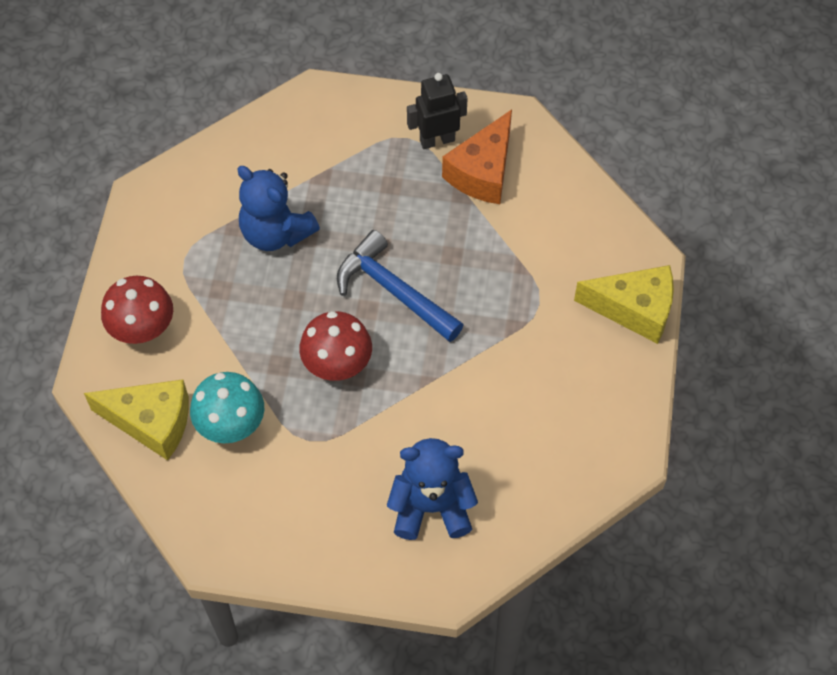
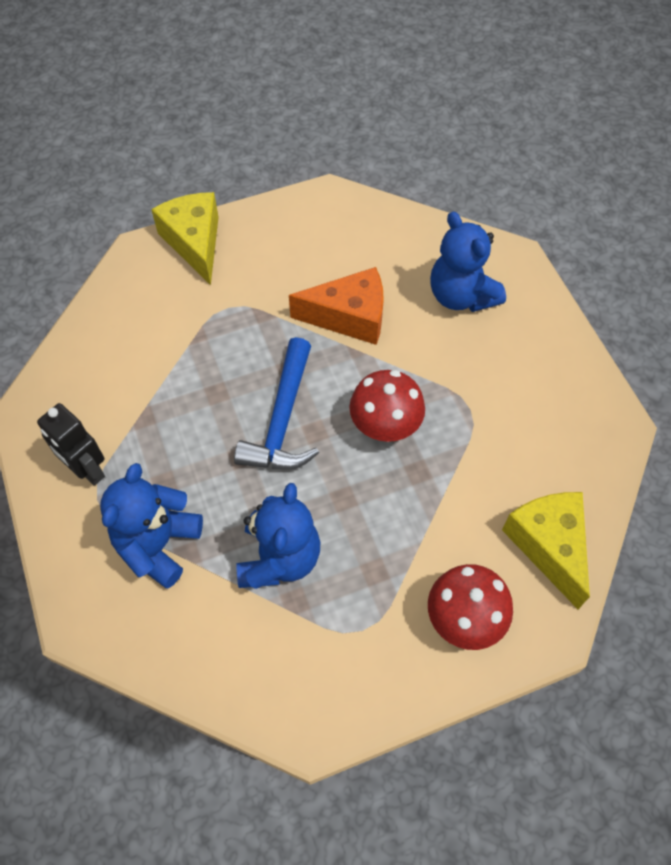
camera: 120 degrees left, 0 degrees up
turquoise mushroom [190,372,264,443] -> none
orange cheese [442,110,512,204] -> orange cheese moved to [289,267,384,345]
none -> blue teddy bear [100,463,203,589]

